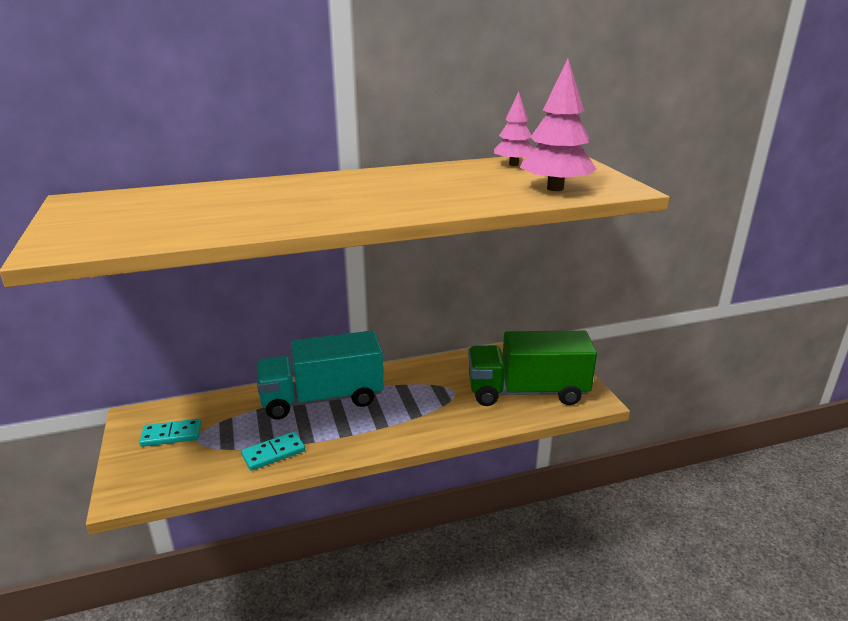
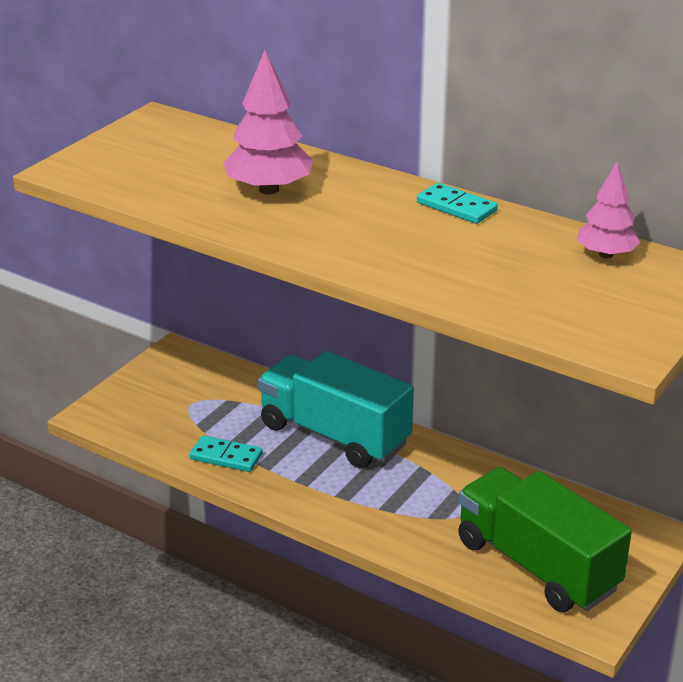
camera: 50 degrees right, 5 degrees up
turquoise domino [139,419,201,447] -> turquoise domino moved to [417,183,498,224]
pink tree [520,59,597,191] -> pink tree moved to [223,50,313,194]

